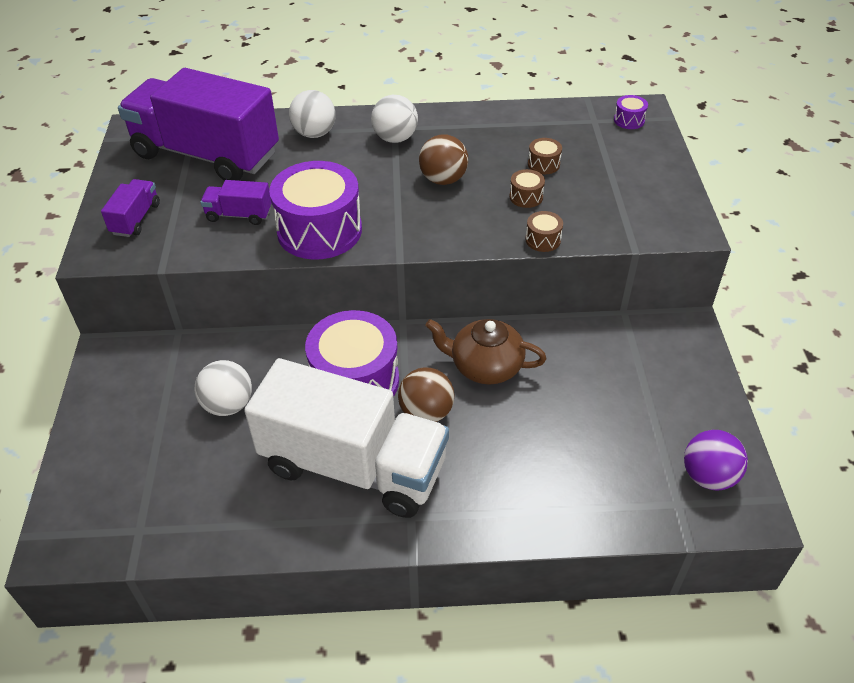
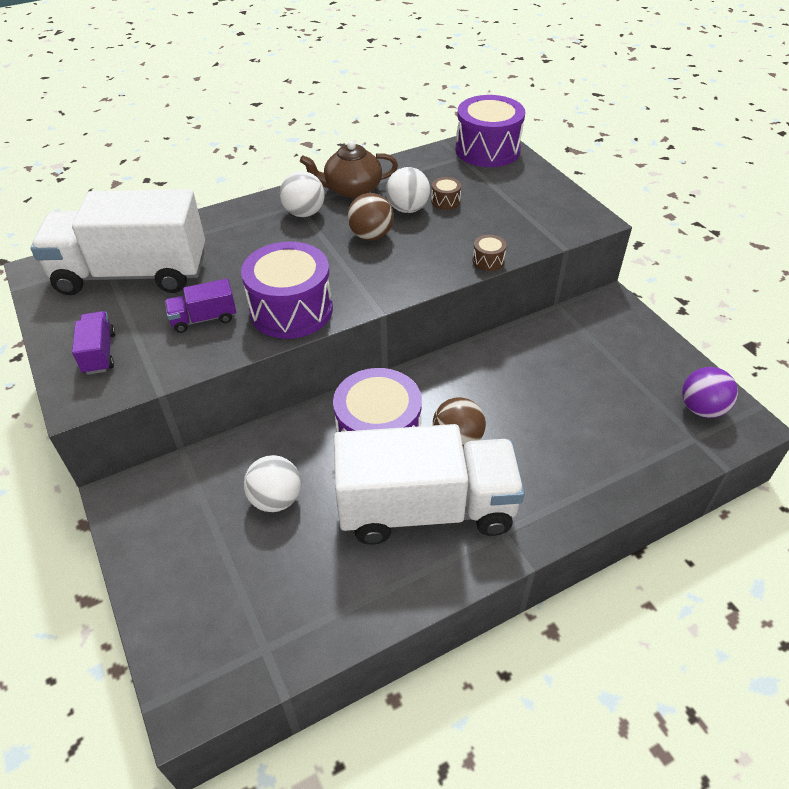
camera: 25 degrees left, 0 degrees up
purple truck [118,68,279,181] -> white truck [31,189,205,295]
white ball [289,90,336,138] -> white ball moved to [386,167,430,213]
brown teapot [425,319,546,384] -> brown teapot moved to [300,141,398,198]
brown drum [509,169,545,208] -> none
purple drum [614,95,648,129] -> purple drum [456,95,525,167], size x2.43

